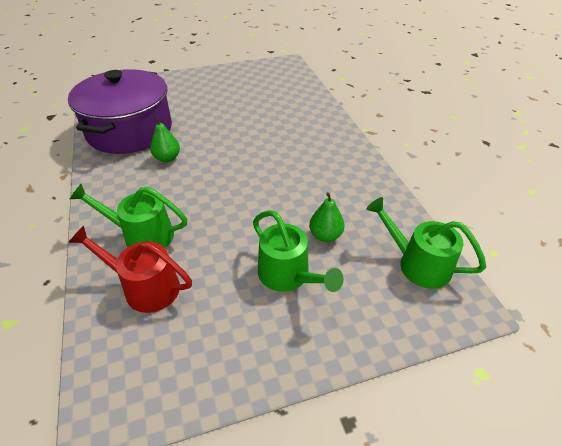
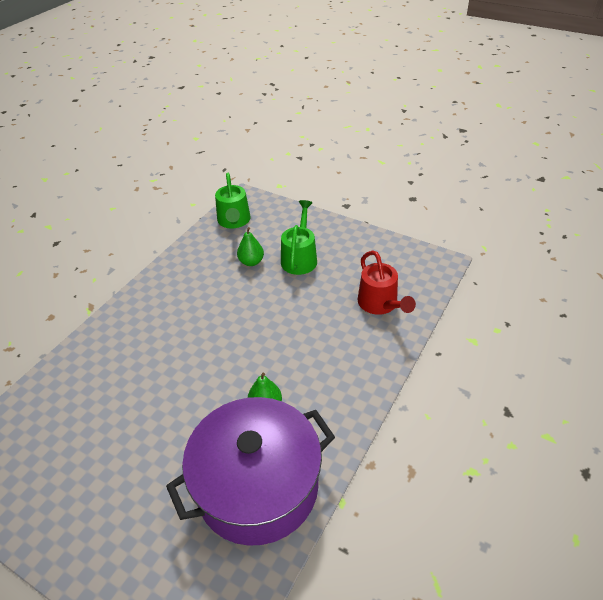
camera: 130 degrees left, 0 degrees up
green watering can [70,184,187,248] -> none

